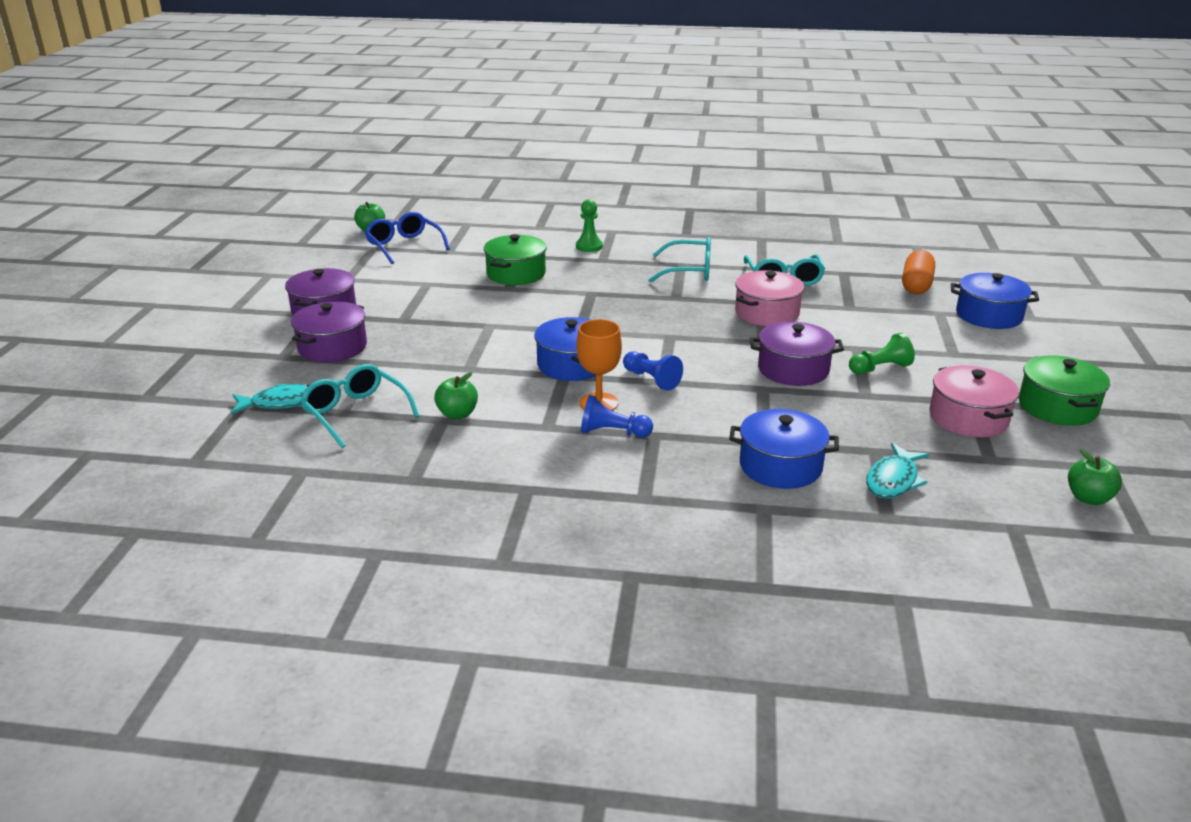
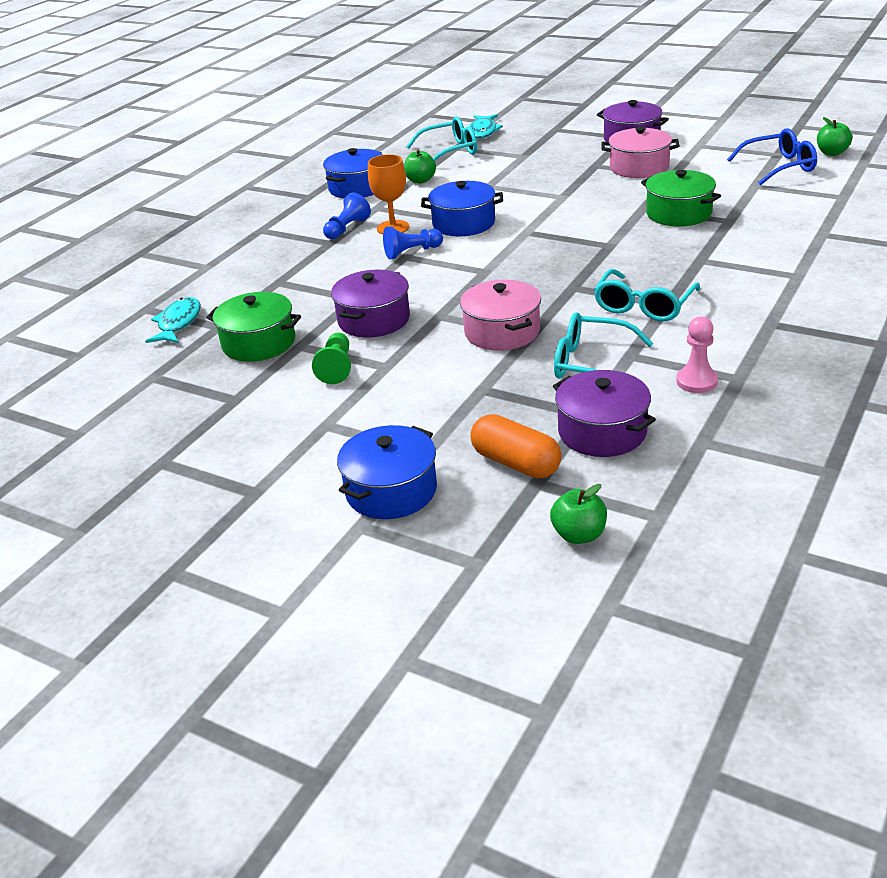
camera: 115 degrees right, 5 degrees up
purple pot [291,301,367,362] -> purple pot moved to [553,370,656,457]
green pawn [576,199,603,252] -> none
blue pot [729,409,839,489] -> blue pot moved to [323,148,383,199]
turquoise fish [866,443,929,499] -> turquoise fish turned 45 degrees clockwise [145,297,201,343]
pink pot [929,365,1019,437] -> pink pot moved to [602,127,679,178]
green pot [1019,355,1110,426] -> green pot moved to [206,292,301,362]
green apple [1068,449,1122,505] -> green apple moved to [550,484,607,544]
none -> pink pawn [676,316,718,393]

